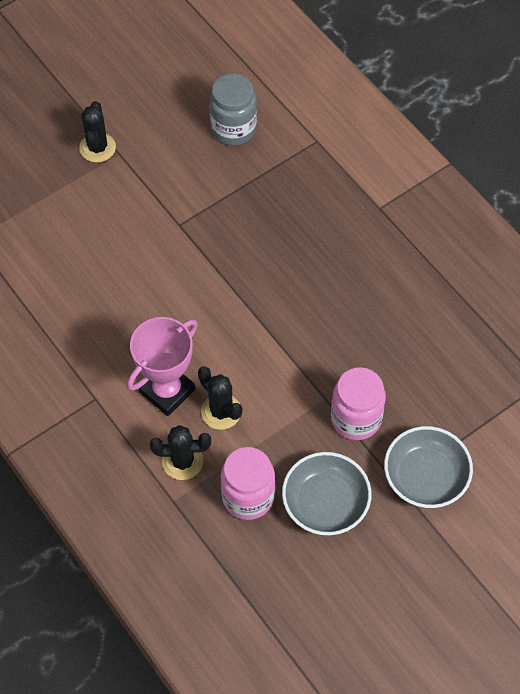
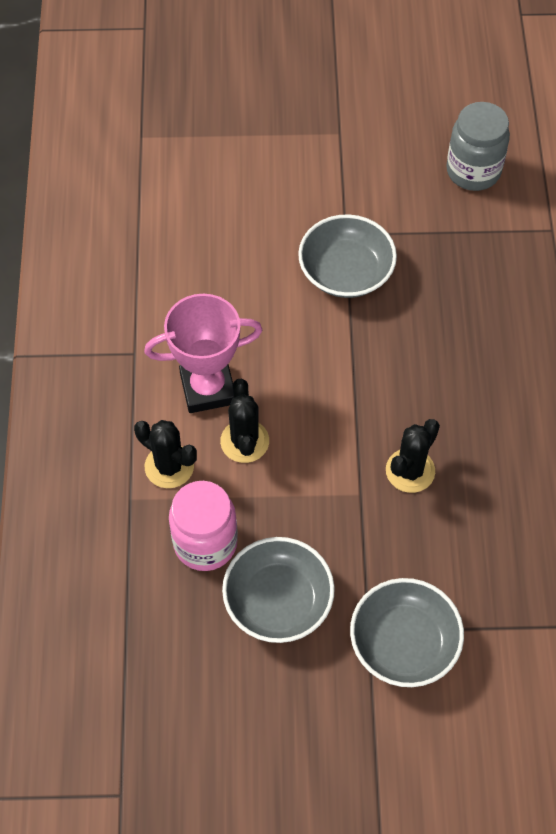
camera: 35 degrees right, 0 degrees up
black cactus [79,101,116,162] -> black cactus moved to [386,419,440,493]
pink jar [331,367,386,440] -> none
none -> grey bowl [298,214,397,298]

